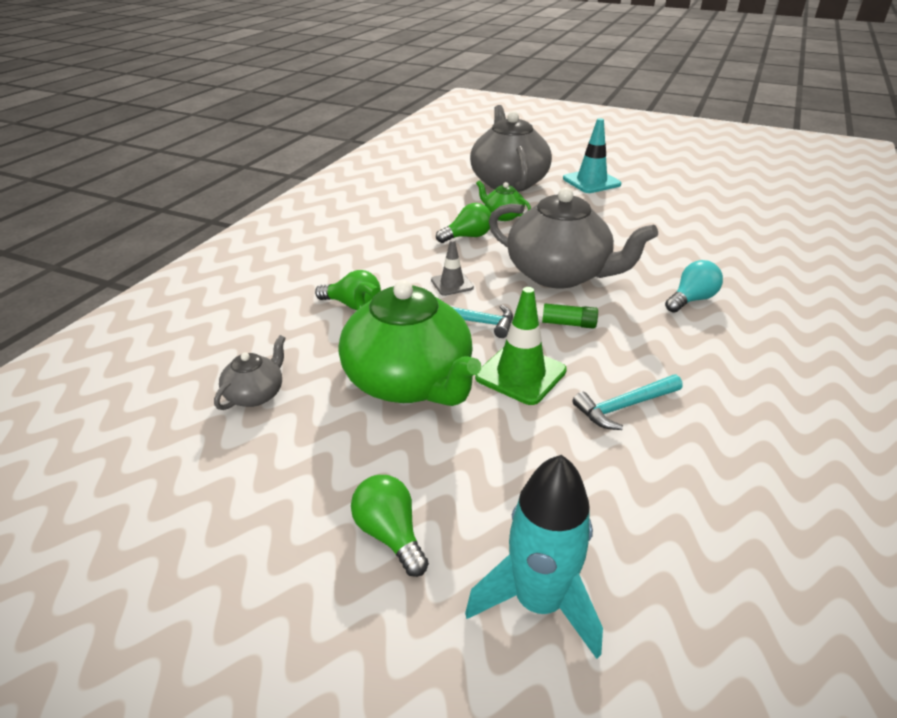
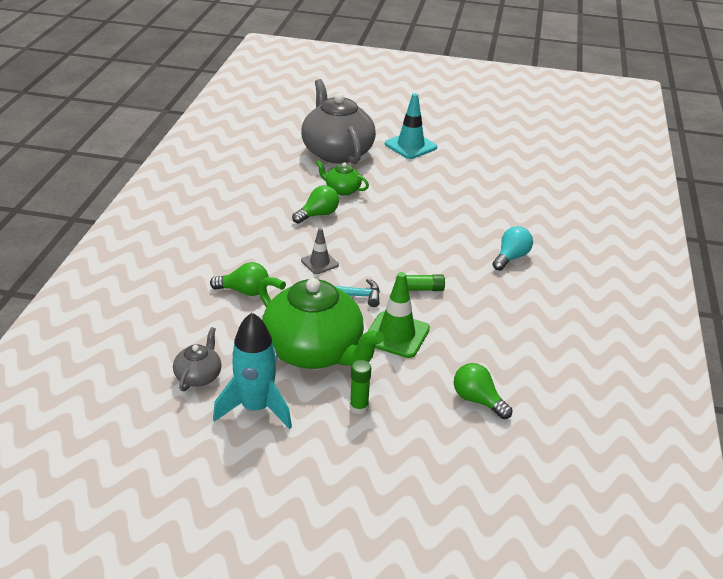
camera: 15 degrees left, 0 degrees up
green light bulb [351,475,429,577] -> green light bulb moved to [454,363,512,419]
turquoise rocket [465,455,603,659] -> turquoise rocket moved to [213,312,292,429]
grey teapot [489,187,658,288] -> none
turquoise hammer [573,375,683,430] -> none
none -> green glue stick [350,360,371,414]

